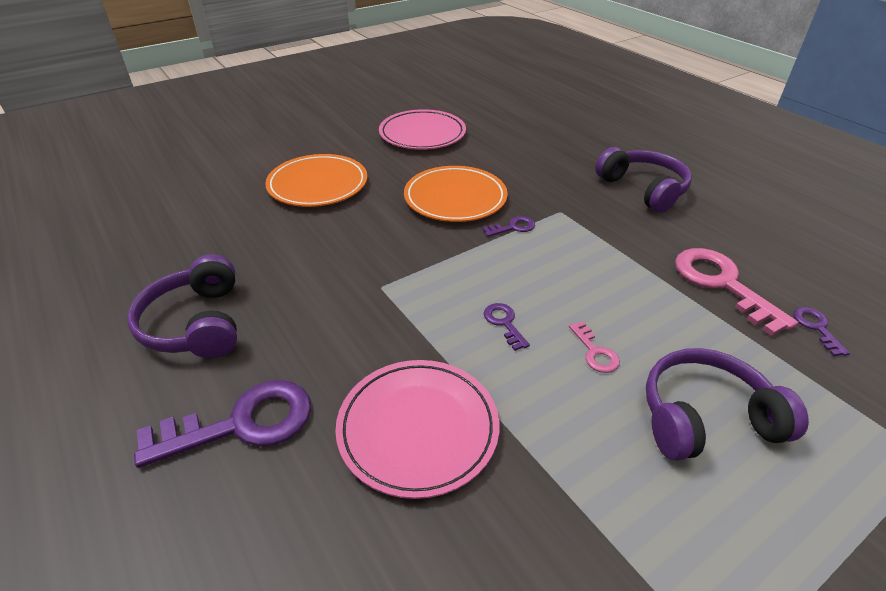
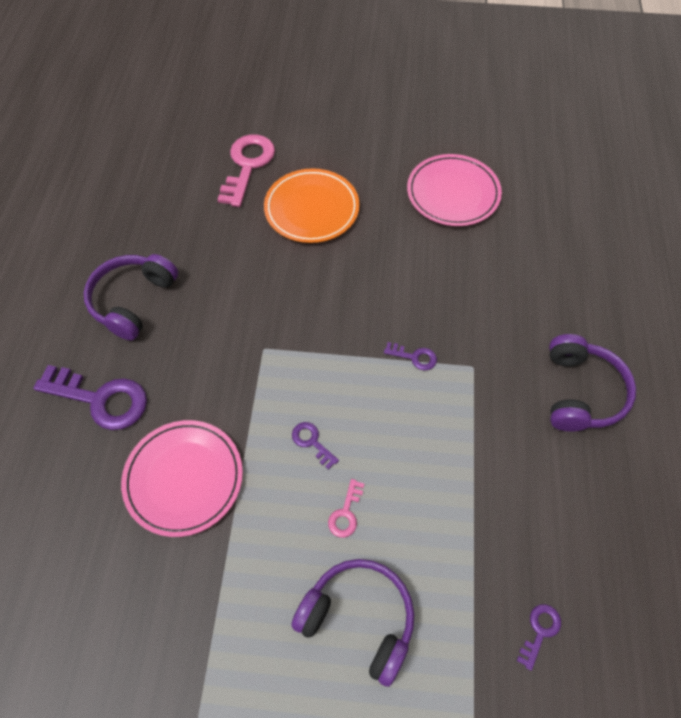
camera: 40 degrees right, 20 degrees up
orange plate [404,166,508,222] -> none
purple key [484,303,530,351] -> purple key turned 60 degrees counterclockwise [292,422,339,470]
pink key [675,248,799,336] -> pink key moved to [217,134,275,207]

